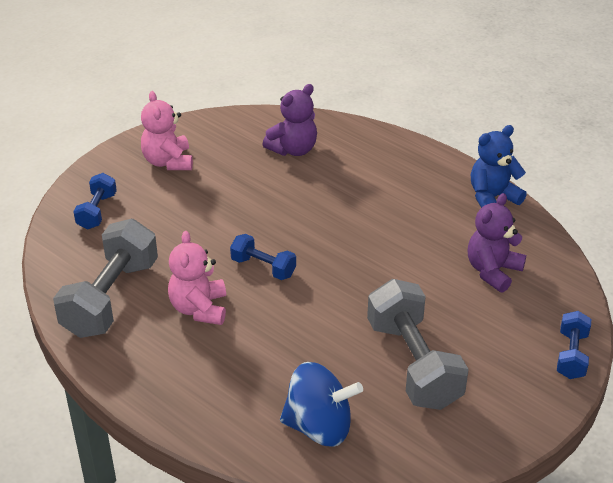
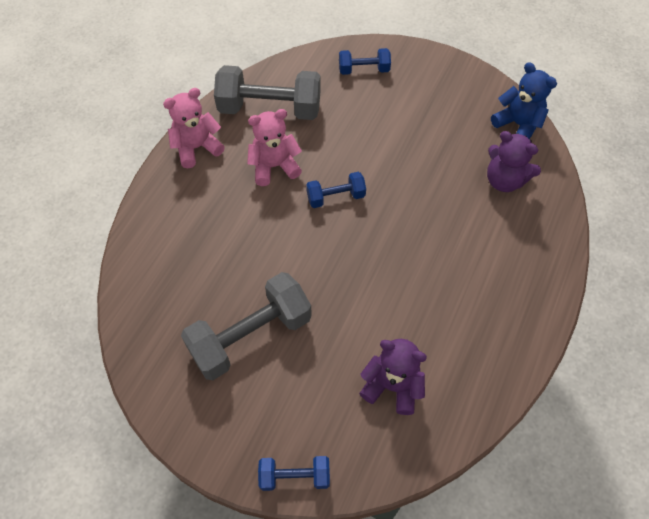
camera: 75 degrees right, 20 degrees up
pink teddy bear [141,91,193,170] -> pink teddy bear moved to [163,88,225,168]
blue dumbbell [230,234,296,280] -> blue dumbbell turned 60 degrees clockwise [306,172,366,208]
blue spinning top [280,362,363,447] -> none
blue teddy bear [471,125,527,208] -> blue teddy bear moved to [491,62,557,139]

